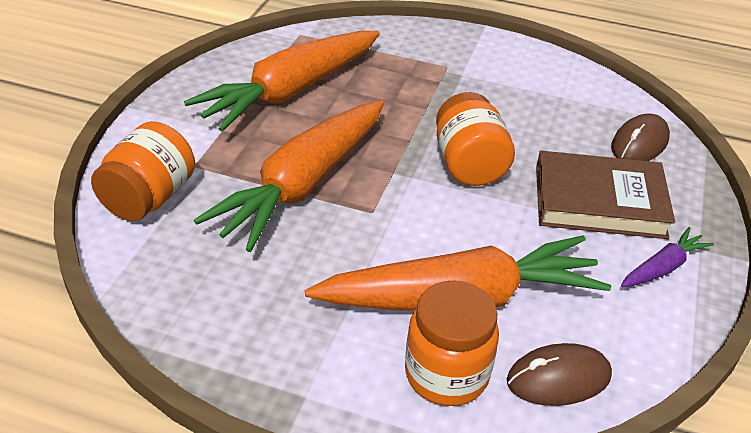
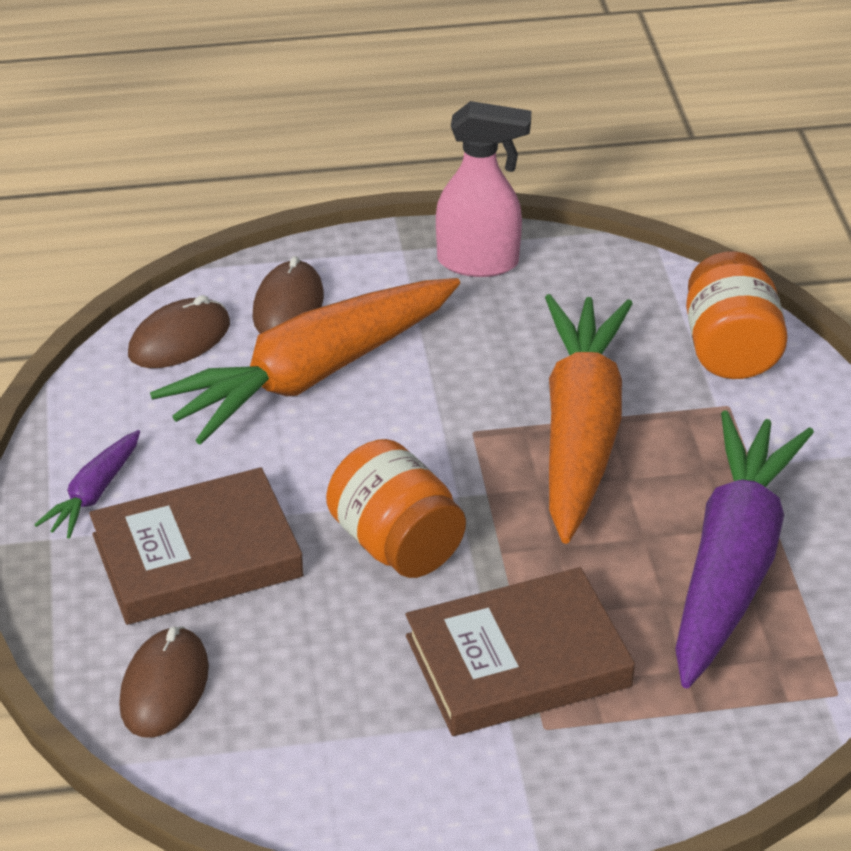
camera: 155 degrees right, 0 degrees up
orange carrot [184,31,380,132] -> purple carrot [675,410,814,688]
orange jar [405,281,499,406] -> brown mouse [253,256,324,334]
none -> brown book [406,567,635,736]
none -> pink spray bottle [436,101,531,277]

